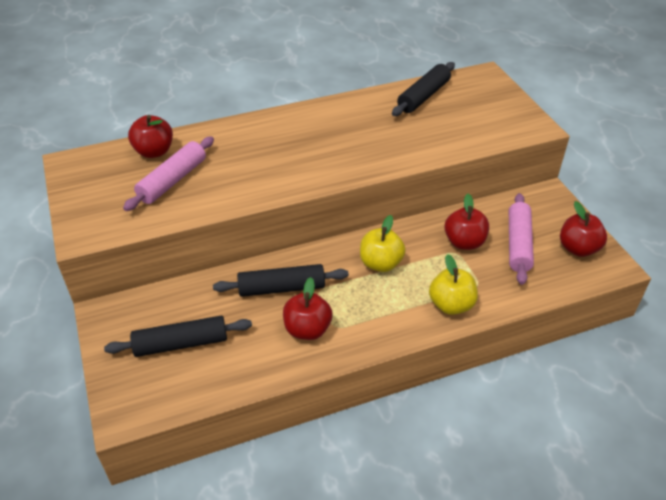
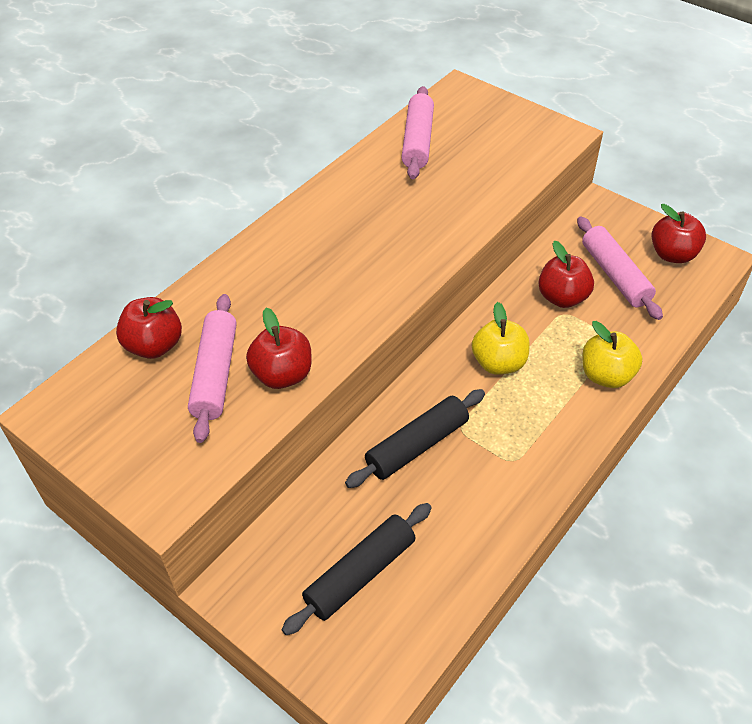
camera: 30 degrees left, 5 degrees up
red apple [283,277,333,340] -> red apple moved to [246,308,312,389]
black rolling pin [392,62,455,116] -> pink rolling pin [401,86,434,179]

